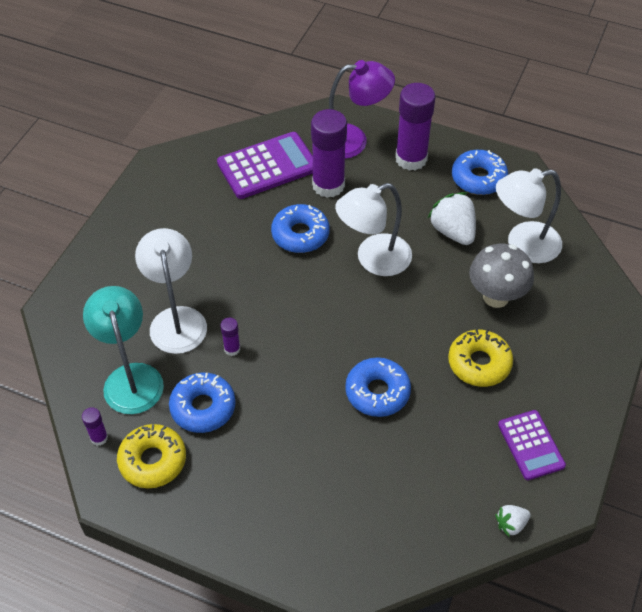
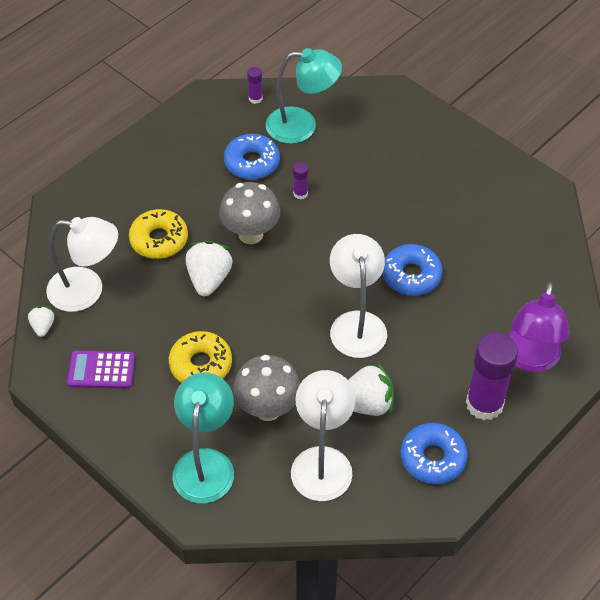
camera: 110 degrees right, 0 degrees up
yellow donut [117,424,186,488] -> yellow donut moved to [129,209,188,259]
white lamp [135,228,207,354] -> white lamp moved to [46,217,118,312]
purple calculator [217,132,313,199] -> none
purple glue stick [311,109,347,198] -> none
blue donut [345,357,411,417] -> white strawberry [185,241,233,296]
none -> turquoise lamp [172,373,234,503]
none -> grey mushroom [219,182,280,244]

